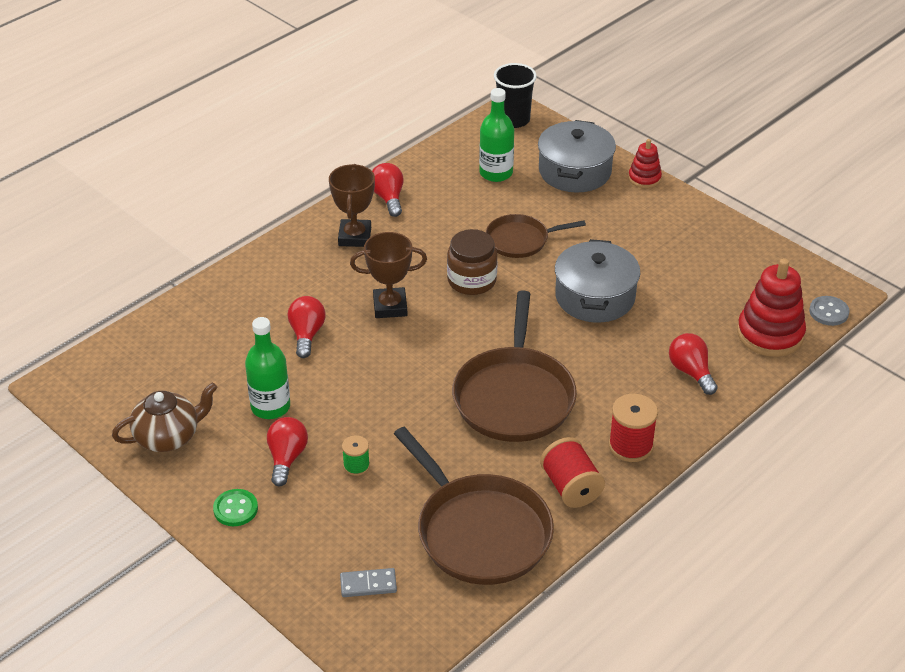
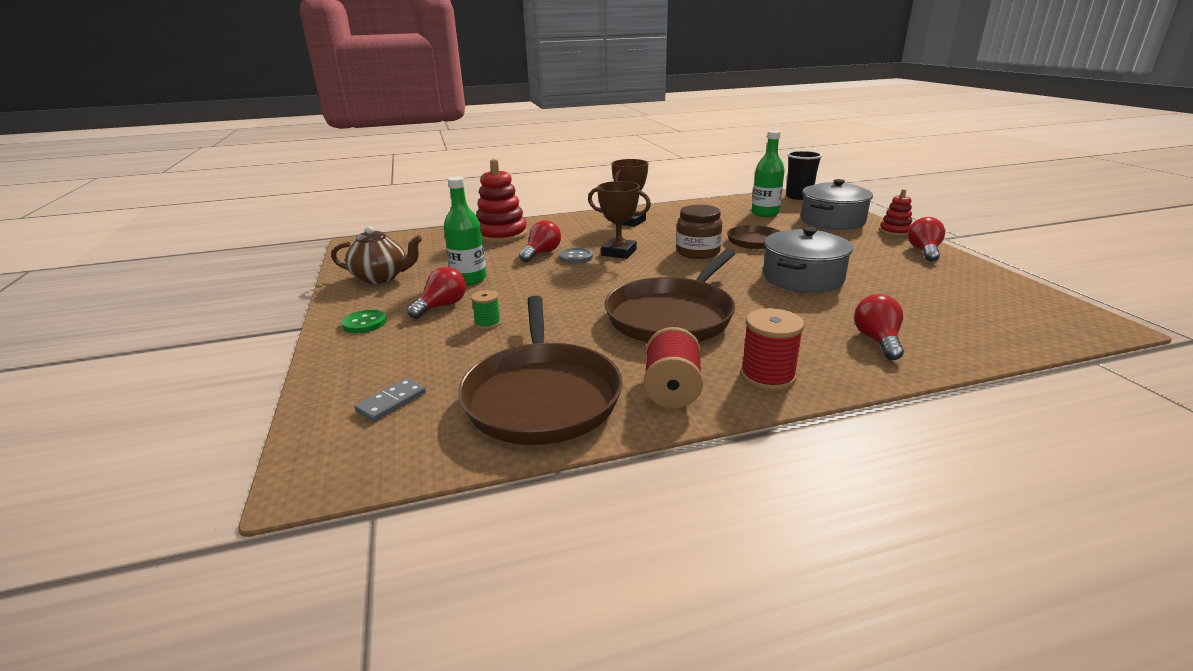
camera: 30 degrees right, 15 degrees down
grey domino [340,568,397,597] -> grey domino turned 75 degrees counterclockwise [355,378,426,422]
red light bulb [372,163,404,217] -> red light bulb moved to [908,217,945,262]
red stacking toy [737,258,806,357] -> red stacking toy moved to [476,159,527,243]
grey button [809,296,850,326] -> grey button moved to [559,248,593,264]

